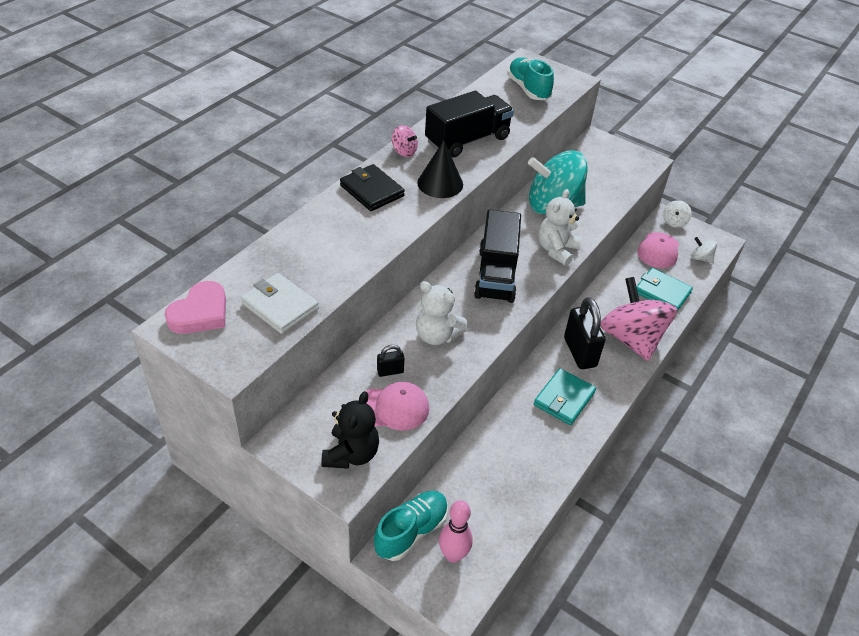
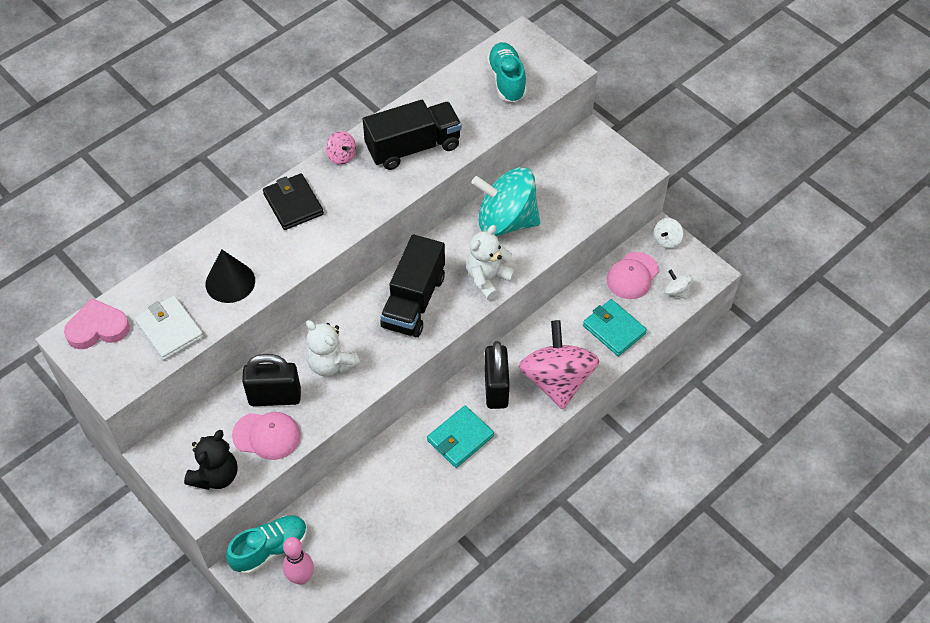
camera: 15 degrees right, 10 degrees up
pink heart [165,281,226,334] -> pink heart turned 150 degrees counterclockwise [64,298,130,349]
black padlock [377,345,404,377] -> black padlock [242,354,301,406], size x2.09
black cone [417,140,463,198] -> black cone moved to [206,249,255,303]

